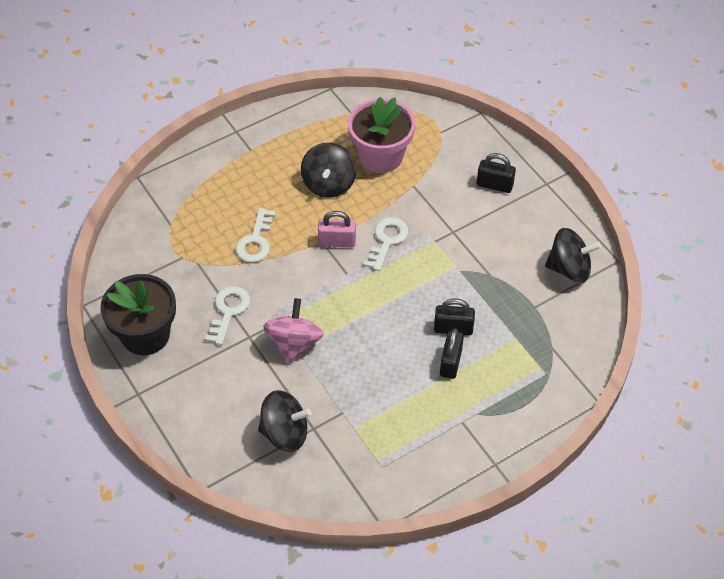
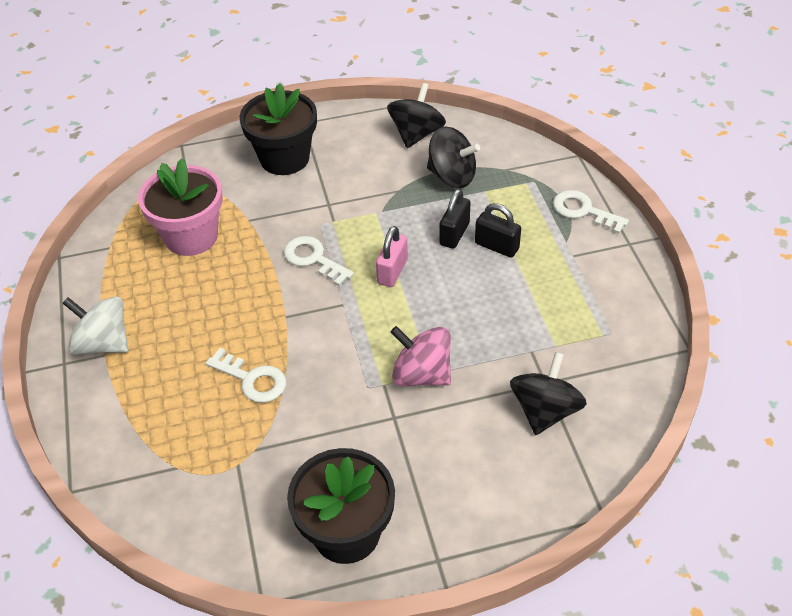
camera: 70 degrees left, 5 degrees down
white key [205,286,250,345] -> white key moved to [553,190,629,234]
black spinning top [301,143,356,198] -> black spinning top moved to [427,126,480,188]
pink padlock [318,211,356,247] -> pink padlock moved to [376,226,408,287]
black padlock [477,153,516,193] -> black flower pot [240,83,317,175]
none -> white spinning top [63,296,128,355]

